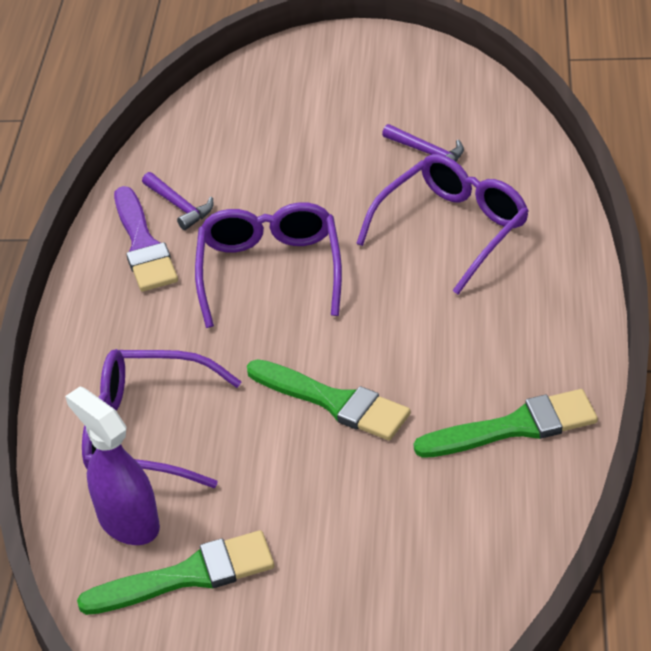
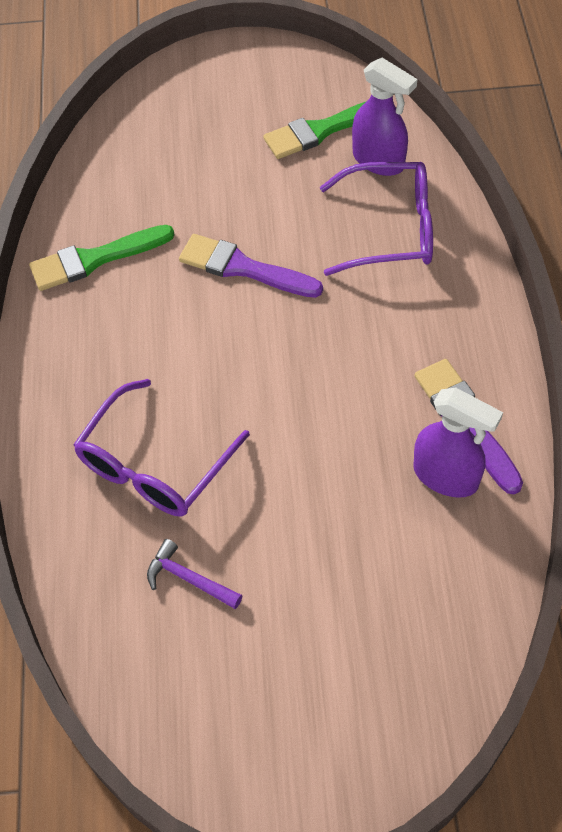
camera: 170 degrees right, 15 degrees up
purple hammer [142,172,213,230] -> purple spray bottle [414,388,503,498]
purple glasses [195,202,342,328] -> none
green brush [247,359,411,440] -> purple brush [179,234,323,298]

